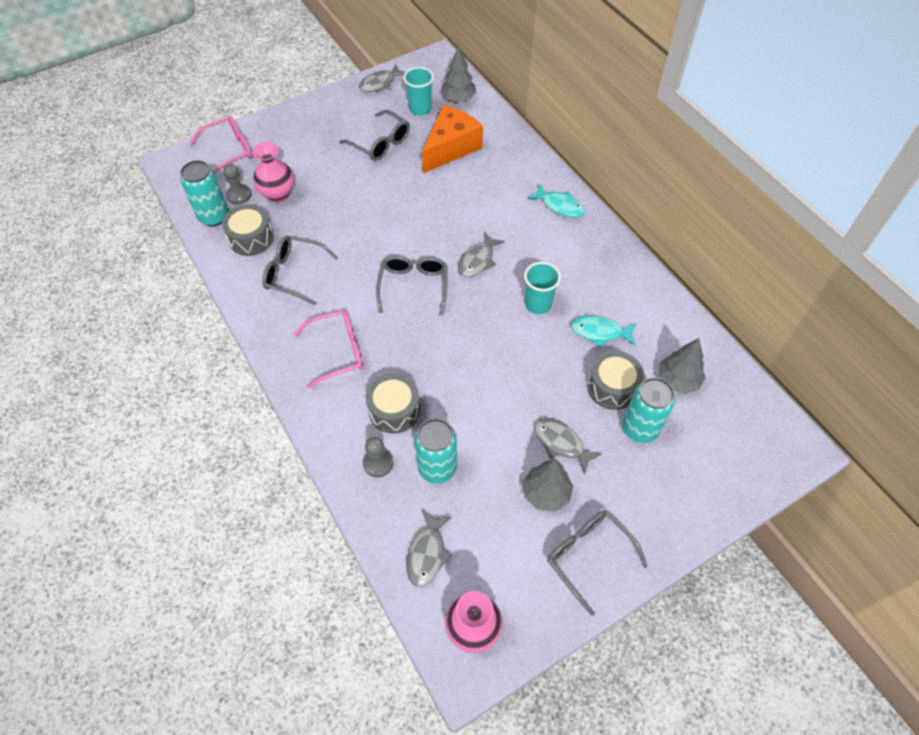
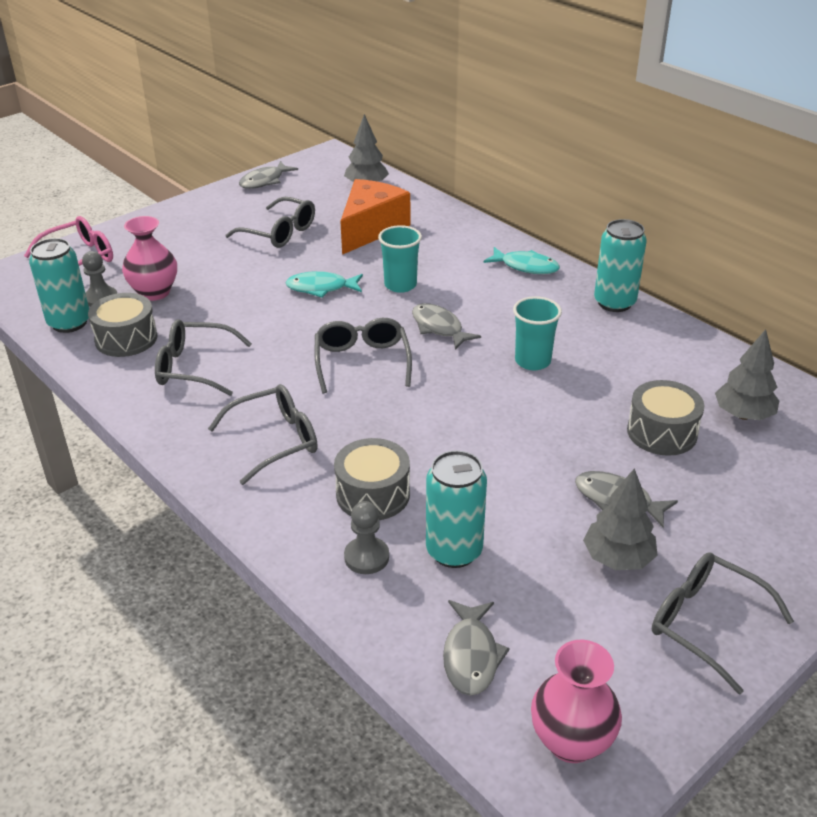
camera: 10 degrees left, 20 degrees down
pink glasses [293,310,363,388] -> grey glasses [208,384,318,485]
turquoise cup [403,67,434,116] -> turquoise cup moved to [378,225,422,293]
grey fish [458,231,505,277] -> grey fish turned 120 degrees clockwise [412,303,481,350]
turquoise fish [571,315,637,348] -> turquoise fish moved to [285,271,363,298]
turquoise can [622,378,675,443] -> turquoise can moved to [594,219,647,312]

